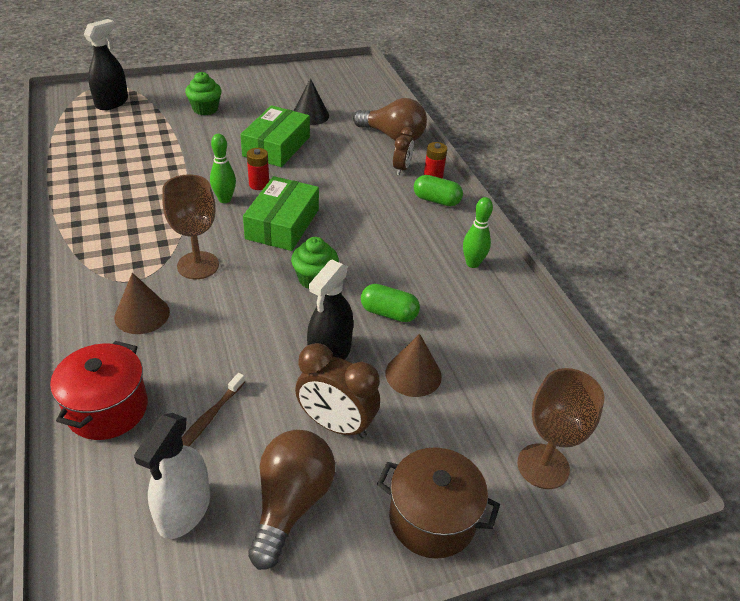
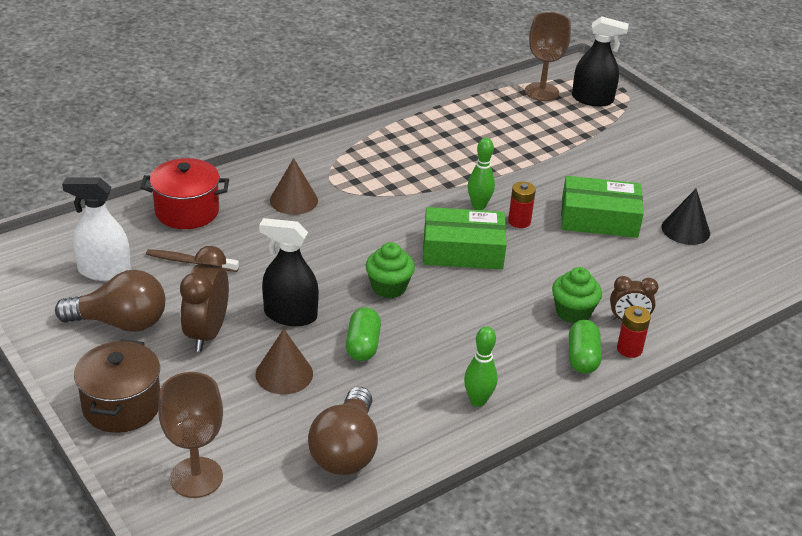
camera: 75 degrees right, 5 degrees down
brown goblet [162,175,219,279] -> brown goblet moved to [525,12,571,101]
green cupcake [185,72,222,115] -> green cupcake moved to [552,267,602,323]
brown light bulb [353,98,427,141] -> brown light bulb moved to [308,387,378,475]

